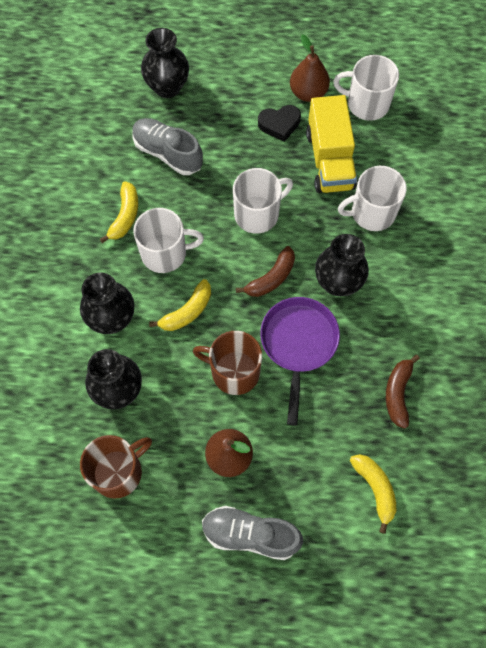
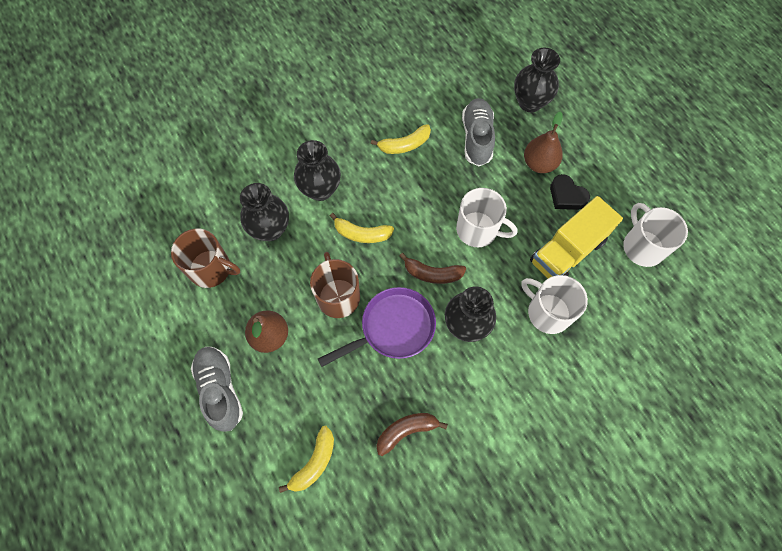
camera: 55 degrees right, 0 degrees up
white mug [133,208,204,273] -> none
brown pear [290,35,330,102] -> brown pear moved to [524,111,563,173]

